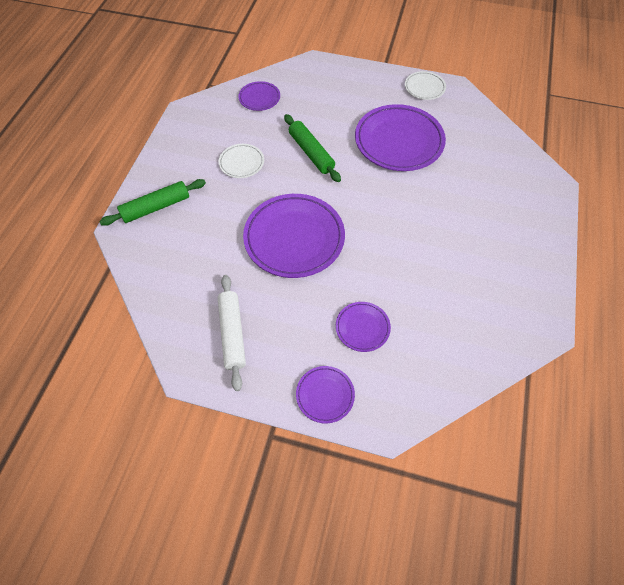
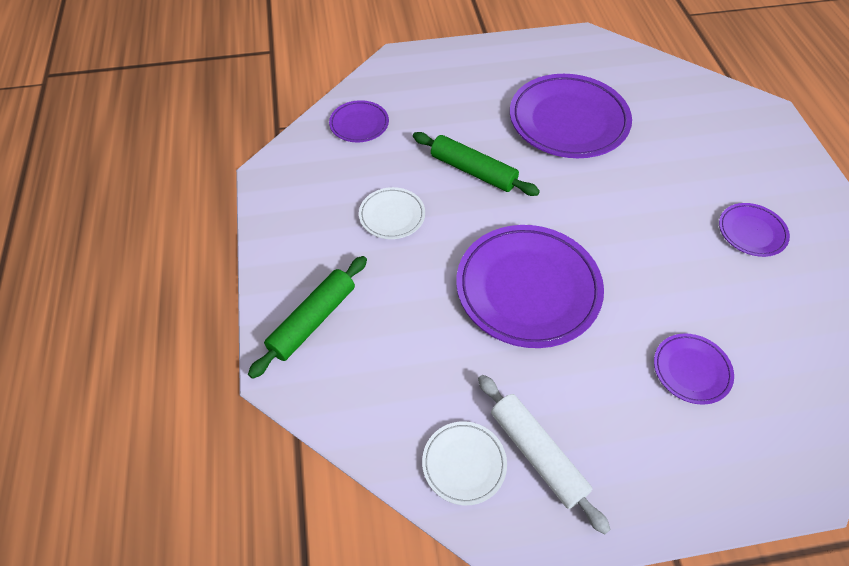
camera: 25 degrees left, 5 degrees down
purple plate [296,366,355,423] -> purple plate moved to [719,203,790,257]
white plate [405,71,446,100] -> white plate moved to [422,421,507,505]

